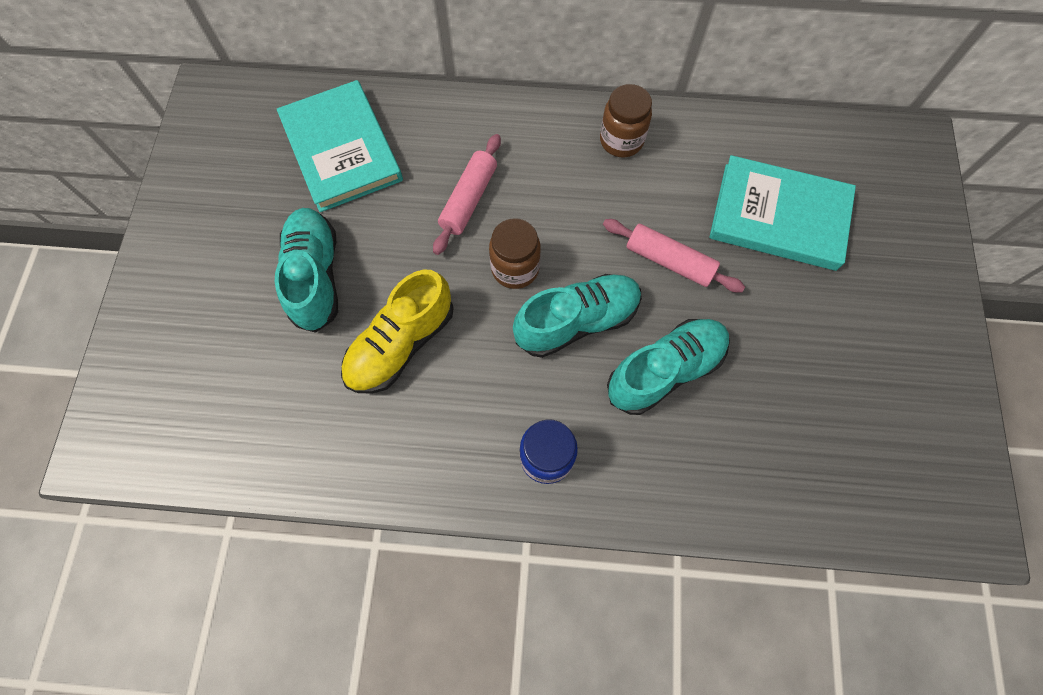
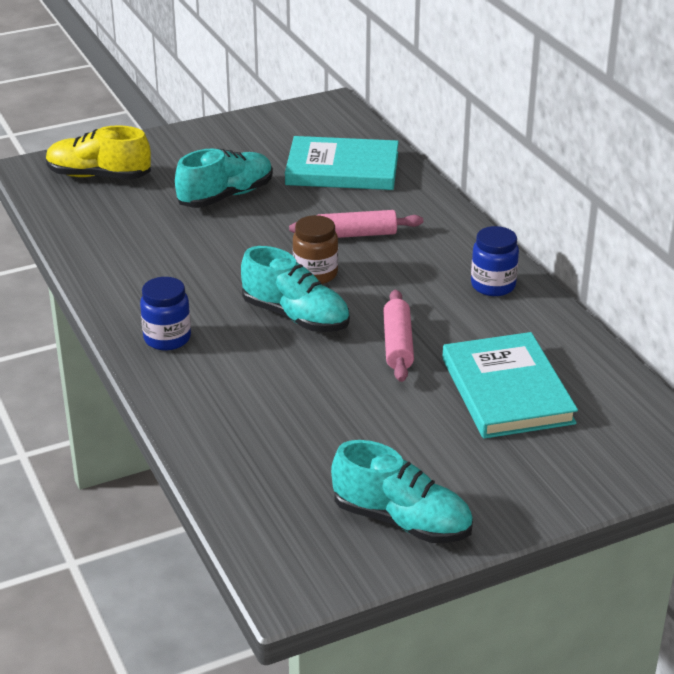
camera: 60 degrees right, 35 degrees down
turquoise book [277,80,403,212] -> turquoise book turned 60 degrees clockwise [285,136,399,190]
yellow shoe [341,270,454,394] -> yellow shoe moved to [46,125,151,179]
brown jar [600,84,652,157] -> blue jar [471,226,519,296]
turquoise shoe [607,319,730,415] -> turquoise shoe moved to [331,440,473,543]

